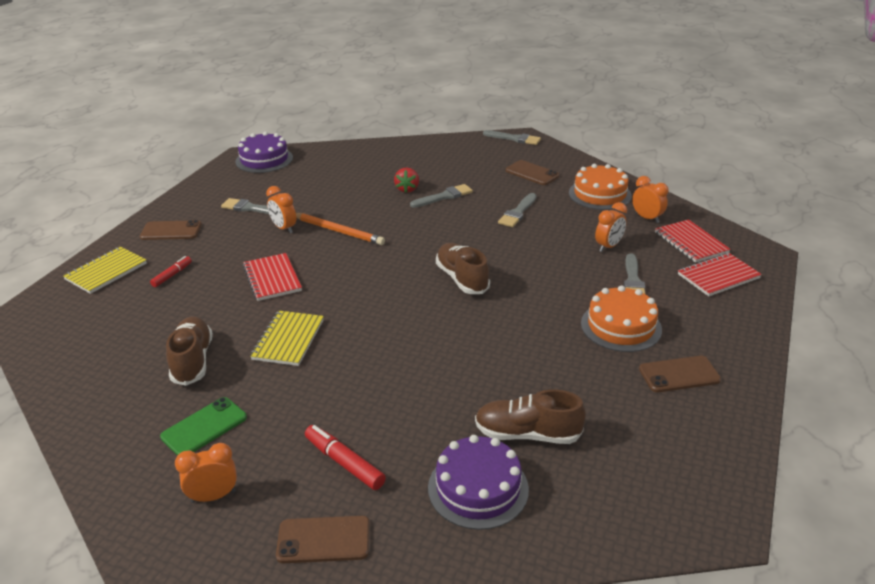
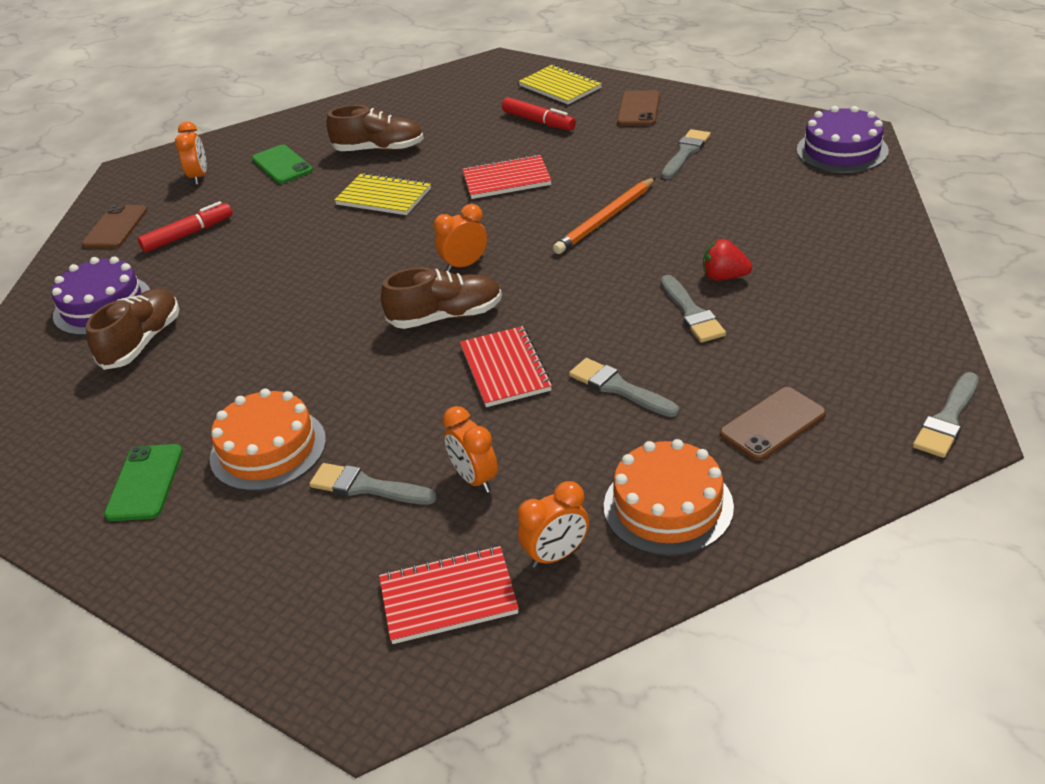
camera: 105 degrees right, 5 degrees up
red marker [150,256,192,287] -> red marker [502,97,576,131], size x1.54
orange clock [266,186,296,233] -> orange clock moved to [434,204,487,272]
brown phone [639,356,721,392] -> green phone [104,444,183,521]
red notebook [678,253,762,296] -> red notebook moved to [460,326,552,407]

